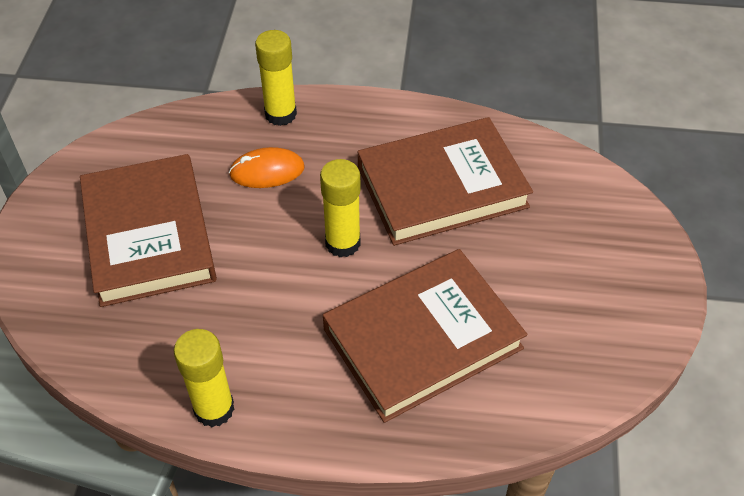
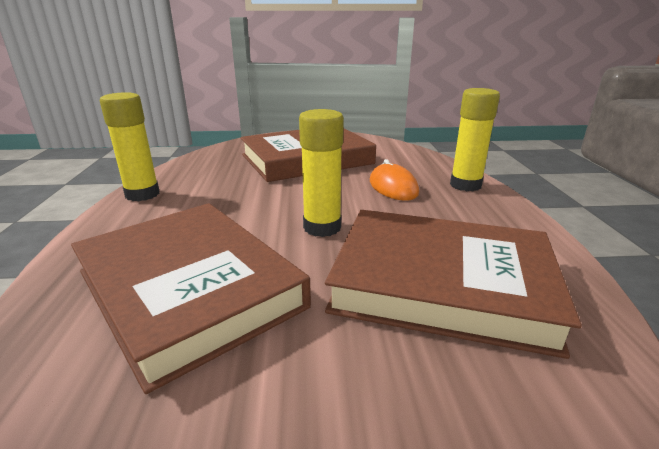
camera: 80 degrees right, 25 degrees down
brown book [357,117,533,246] -> brown book turned 45 degrees counterclockwise [325,210,582,359]

